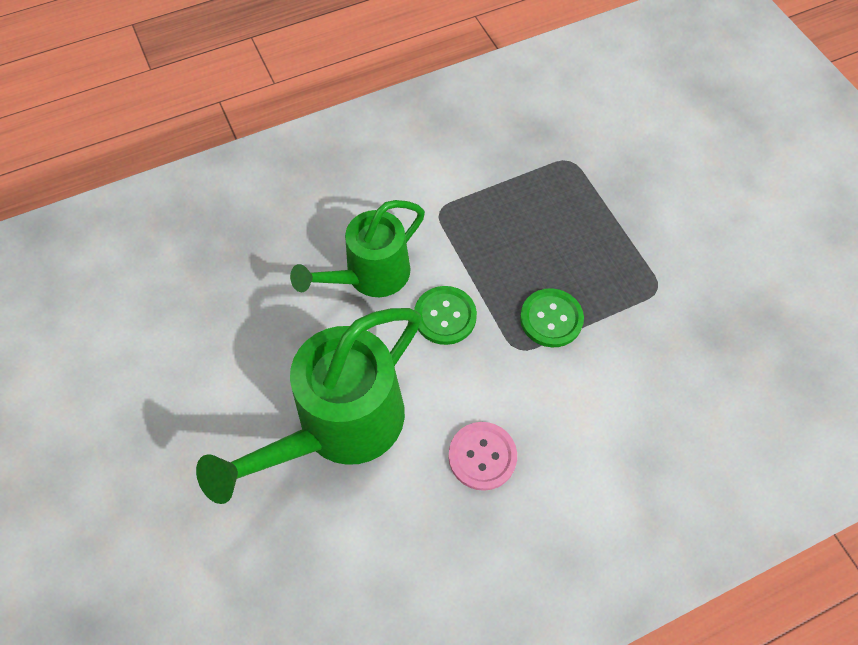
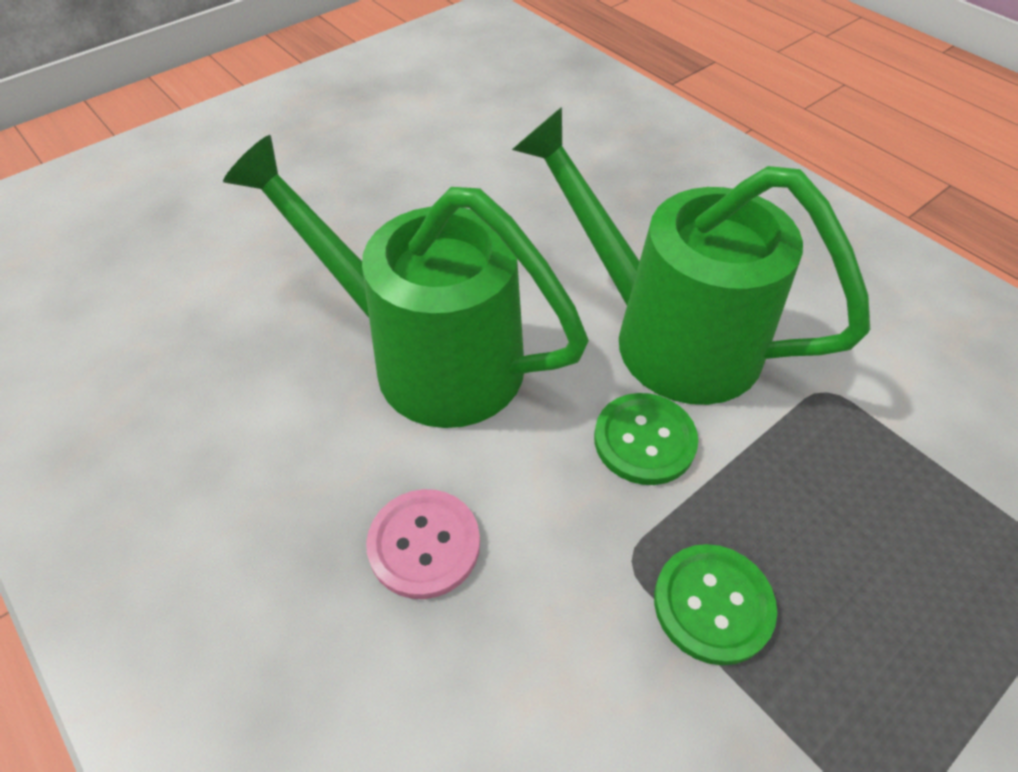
camera: 75 degrees right, 10 degrees down
green watering can [290,200,425,297] -> green watering can [512,107,870,405], size x1.51

